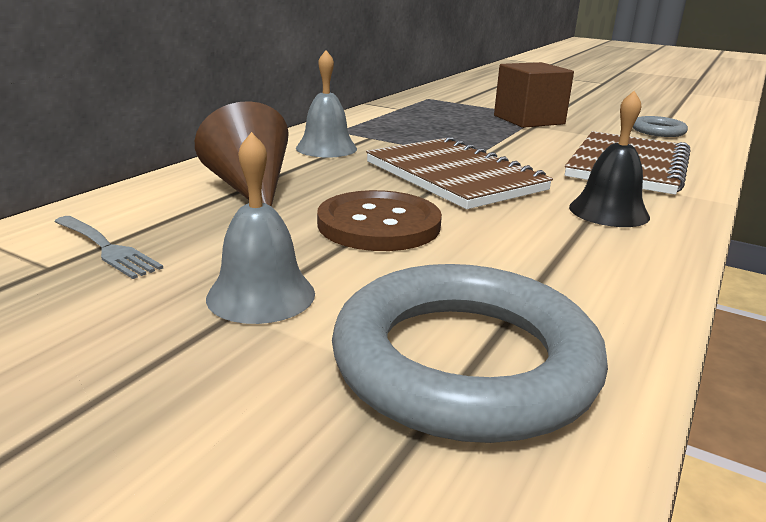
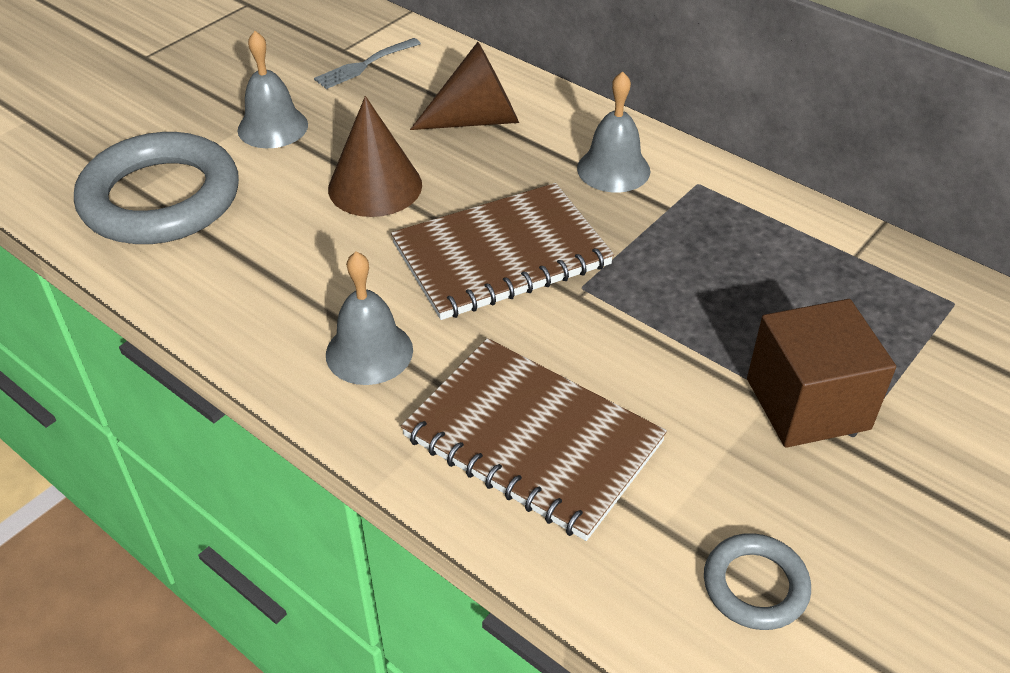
camera: 100 degrees right, 20 degrees up
brown button [317,190,442,251] -> brown cone [328,96,422,217]
black bell [569,91,650,227] -> grey bell [326,252,413,385]

